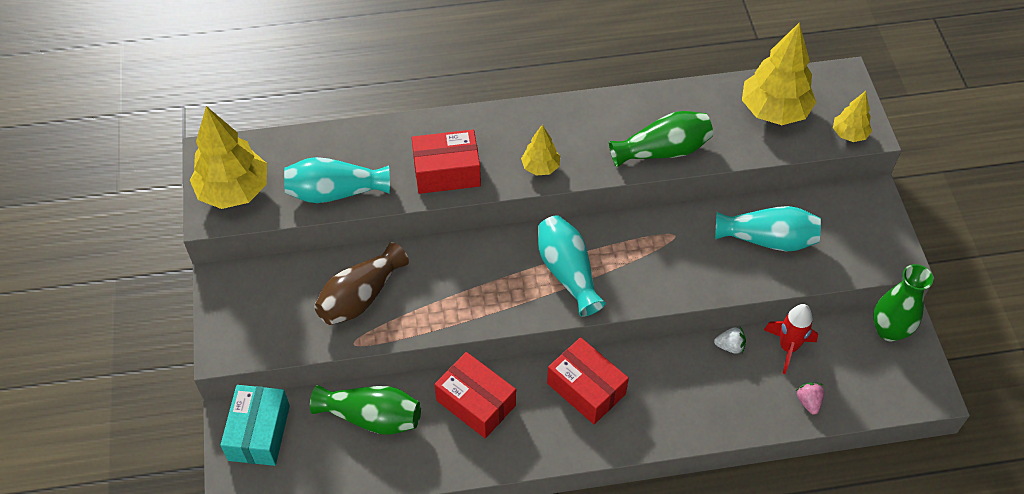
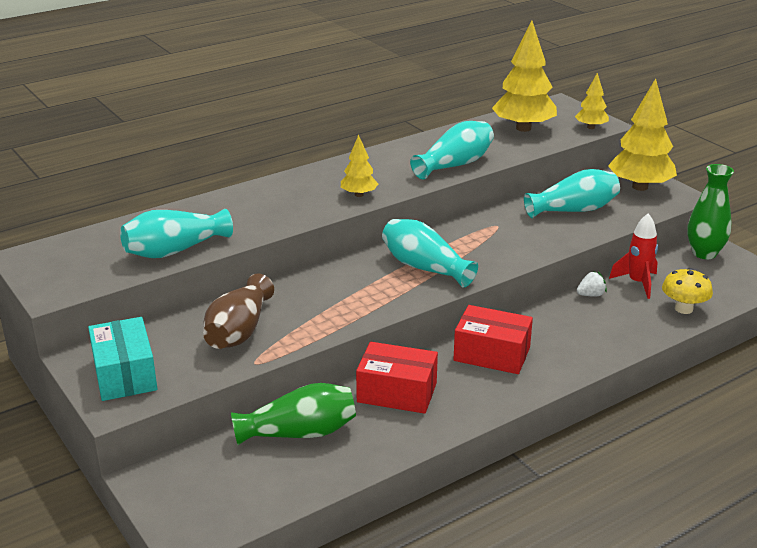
camera: 25 degrees left, 25 degrees down
yellow tree [190,106,267,209] -> yellow tree moved to [608,78,677,191]
turquoise box [220,385,290,466] -> turquoise box moved to [88,317,157,401]
red box [412,130,481,194] -> none
green vase [609,111,713,168] -> turquoise vase [410,121,494,180]
pink strawberry [796,382,824,415] -> yellow mushroom [662,268,713,314]

